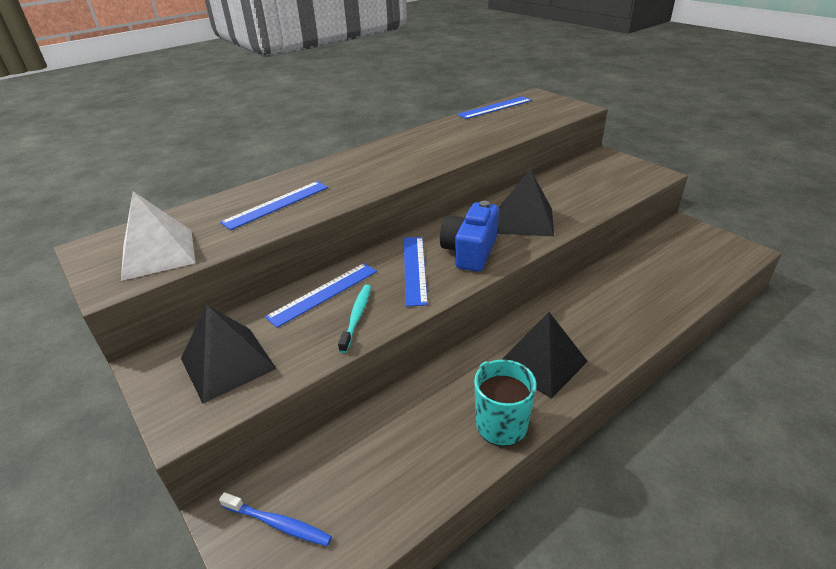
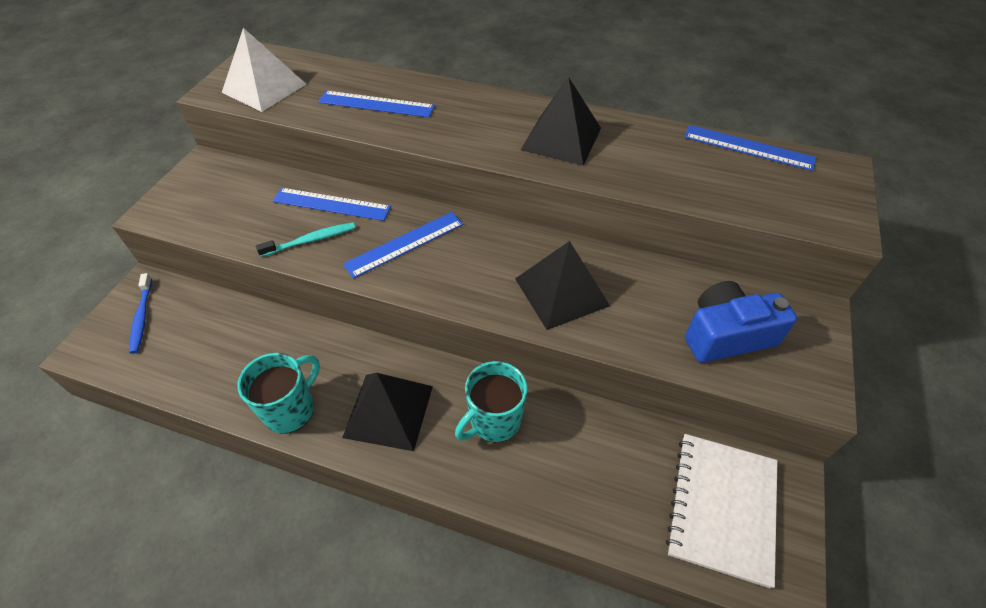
camera: 55 degrees right, 15 degrees up
black pyramid [181,305,276,404] -> black pyramid moved to [521,77,601,166]
blue camera [440,201,499,272] -> blue camera moved to [685,281,797,363]
none -> turquoise mug [455,361,527,442]
none -> white notebook [666,434,777,588]

